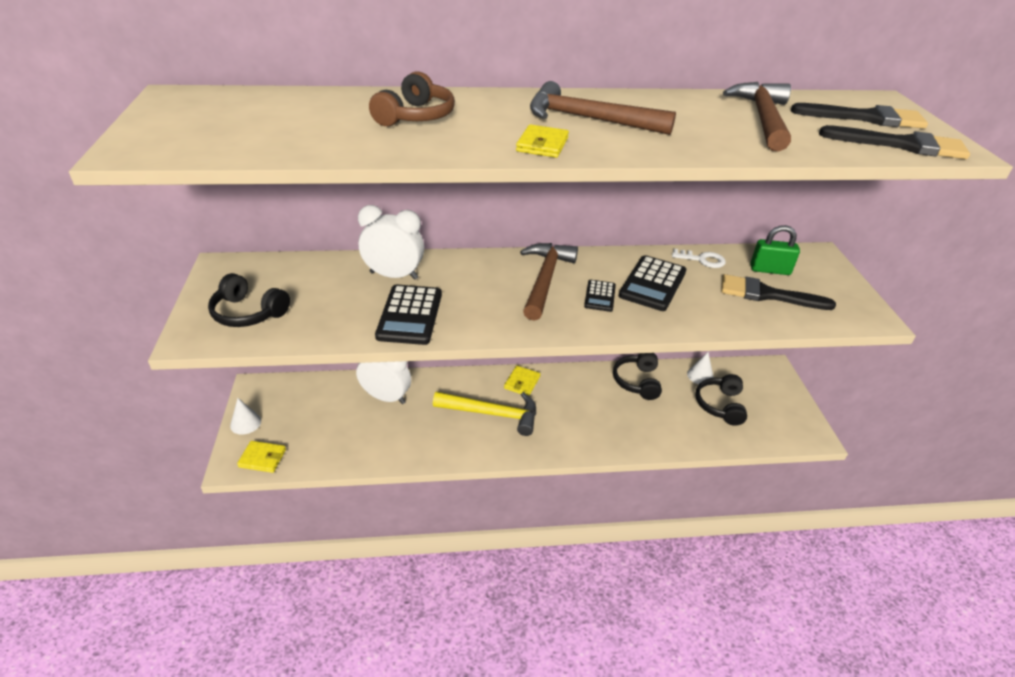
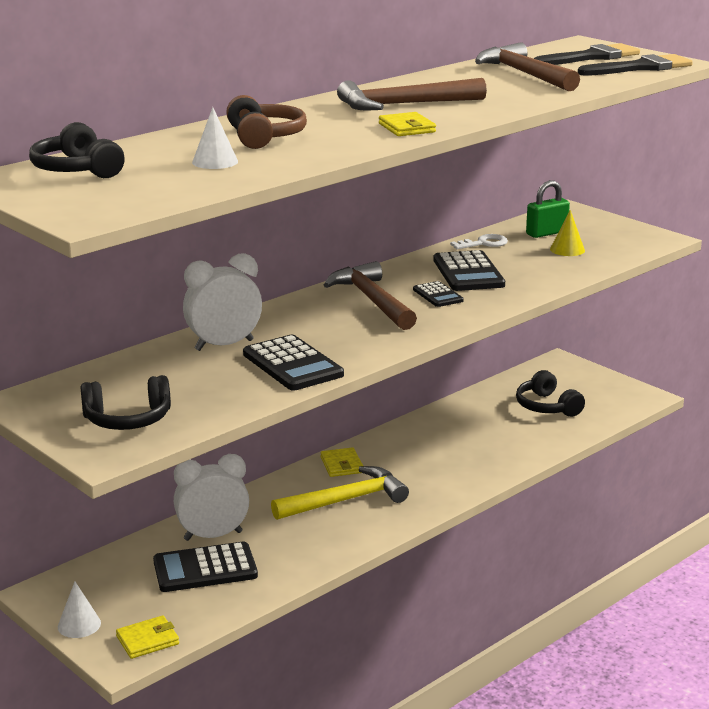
camera: 35 degrees left, 15 degrees down
black headphones [613,353,662,400] -> black headphones moved to [29,122,125,178]
white cone [687,352,714,384] -> white cone moved to [192,107,238,169]
black brush [721,274,836,310] -> yellow cone [550,210,585,256]
none -> black calculator [153,542,258,592]

